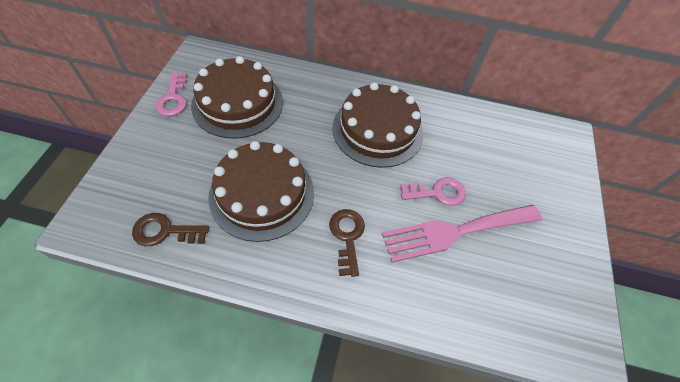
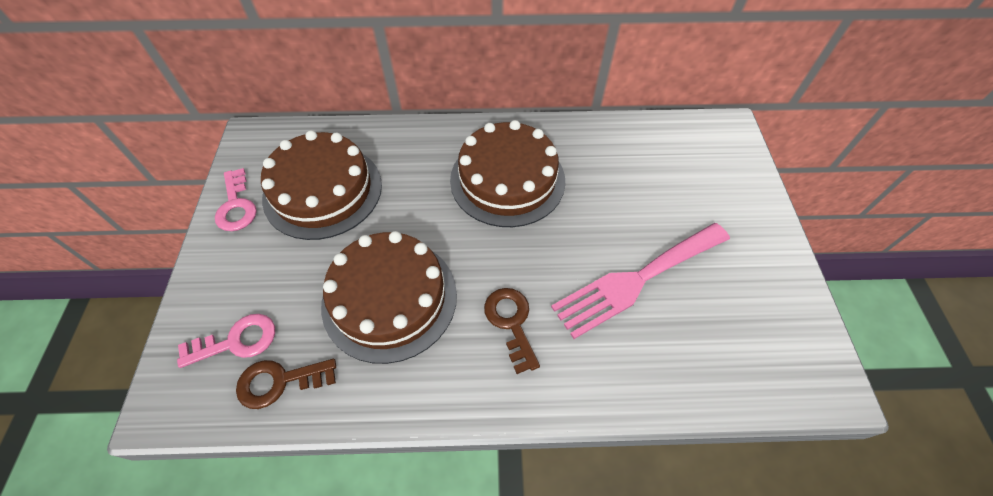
camera: 10 degrees left, 0 degrees up
pink key [400,177,466,206] -> pink key moved to [177,314,275,368]

